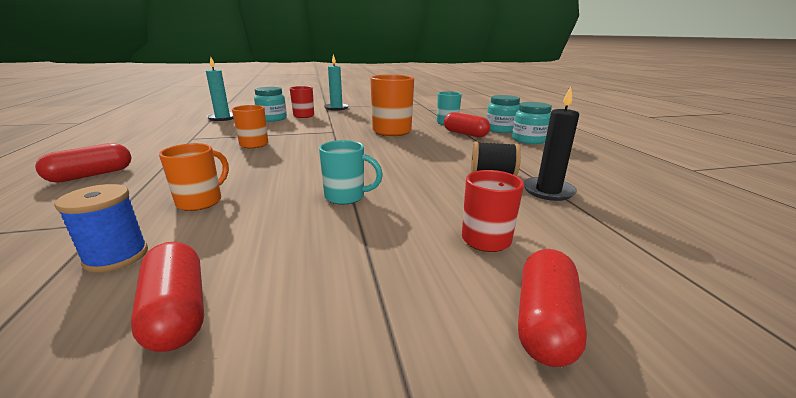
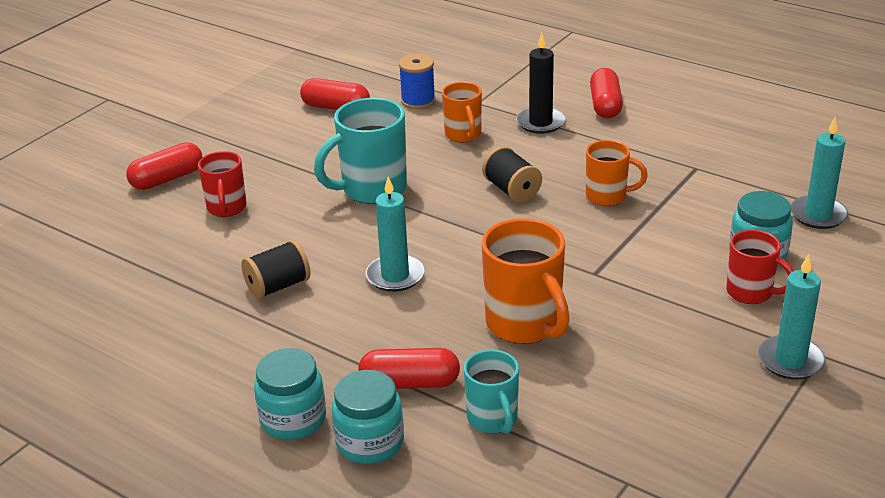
camera: 140 degrees right, 10 degrees up
turquoise mug [319,140,383,205] -> turquoise mug [314,98,407,204], size x1.63
red capsule [518,249,587,367] -> red capsule turned 75 degrees clockwise [127,142,203,190]
black candle [523,86,579,201] -> black candle moved to [516,33,565,134]
none -> turquoise candle [366,177,424,292]
none -> black spool [482,146,542,203]

